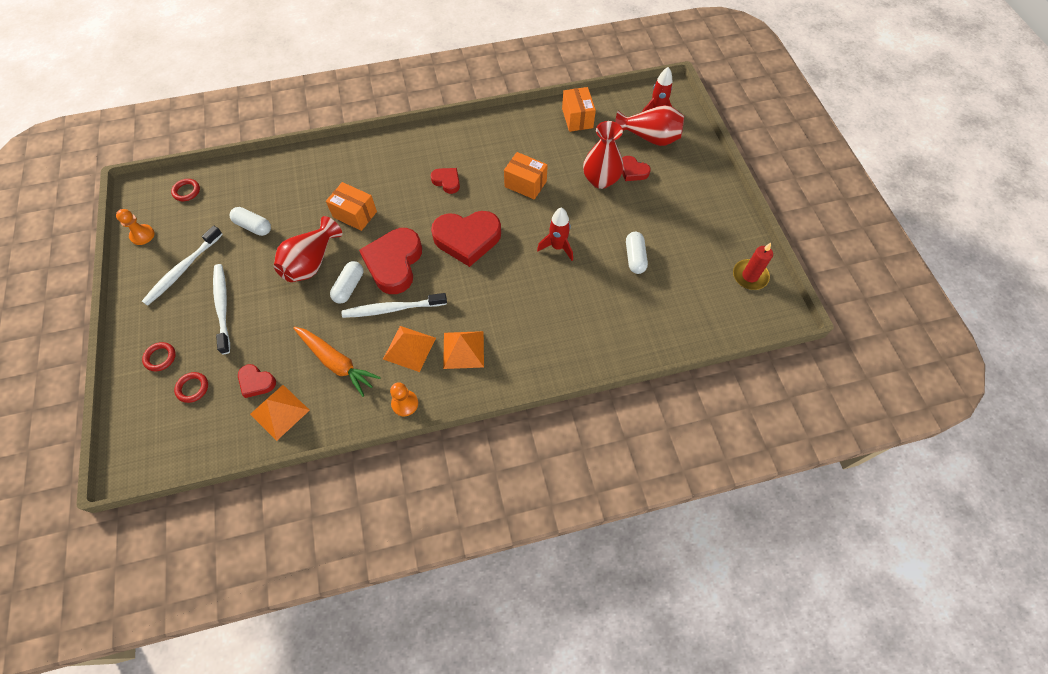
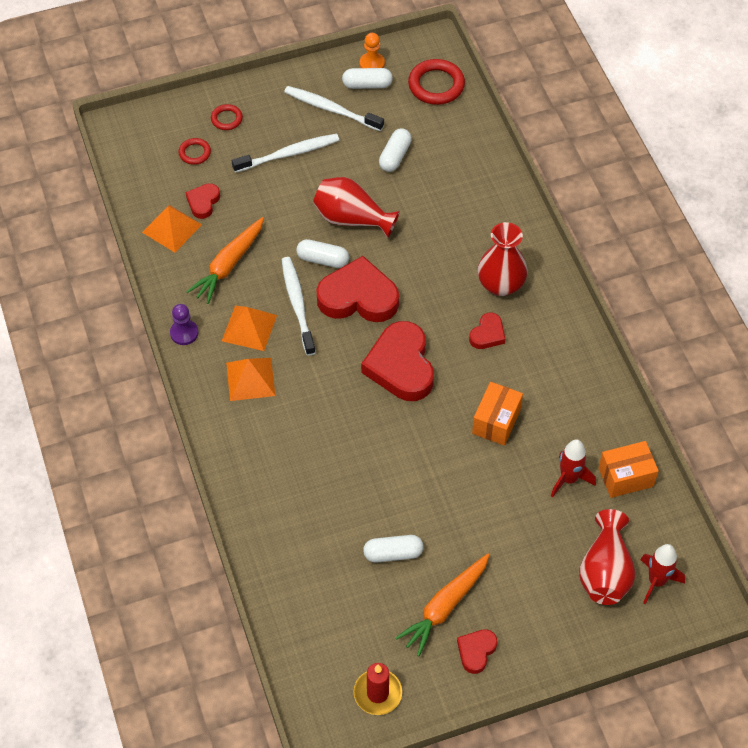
camera: 85 degrees right, 5 degrees down
red ring [171,179,200,201] -> red ring [408,59,465,105], size x1.80
orange box [326,182,377,231] -> none
orange pawn [390,382,418,416] -> purple pawn [170,304,198,345]
red rocket [537,207,573,261] -> red rocket moved to [551,439,596,498]
red vase [583,121,624,189] -> red vase moved to [478,222,528,296]
red heart [622,156,651,181] -> red heart moved to [457,629,497,674]
none -> white capsule [342,68,393,89]
none -> orange carrot [395,553,490,656]

